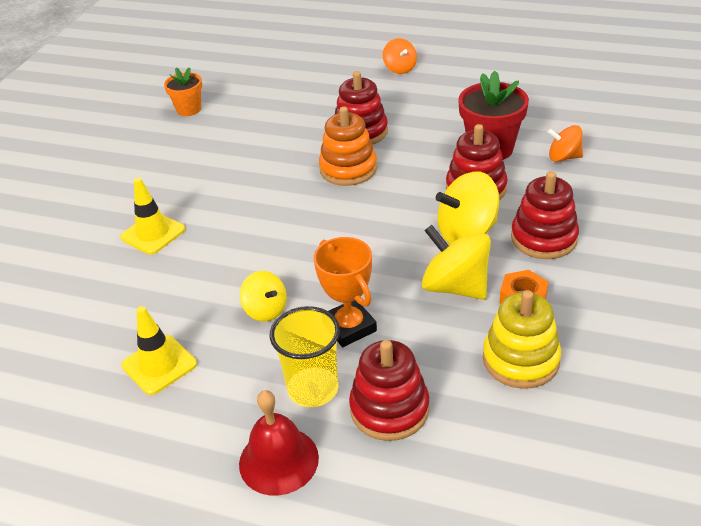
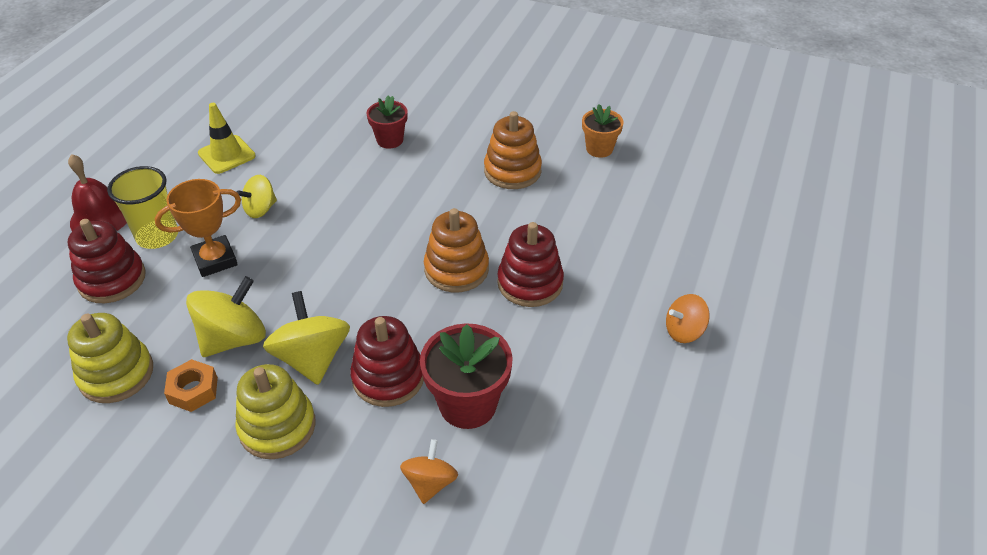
camera: 90 degrees right, 5 degrees up
yellow traffic cone [120,178,185,255] -> red flower pot [367,96,407,149]
red stacking toy [511,171,579,259] -> yellow stacking toy [235,364,316,459]
none -> orange stacking toy [484,111,542,189]

